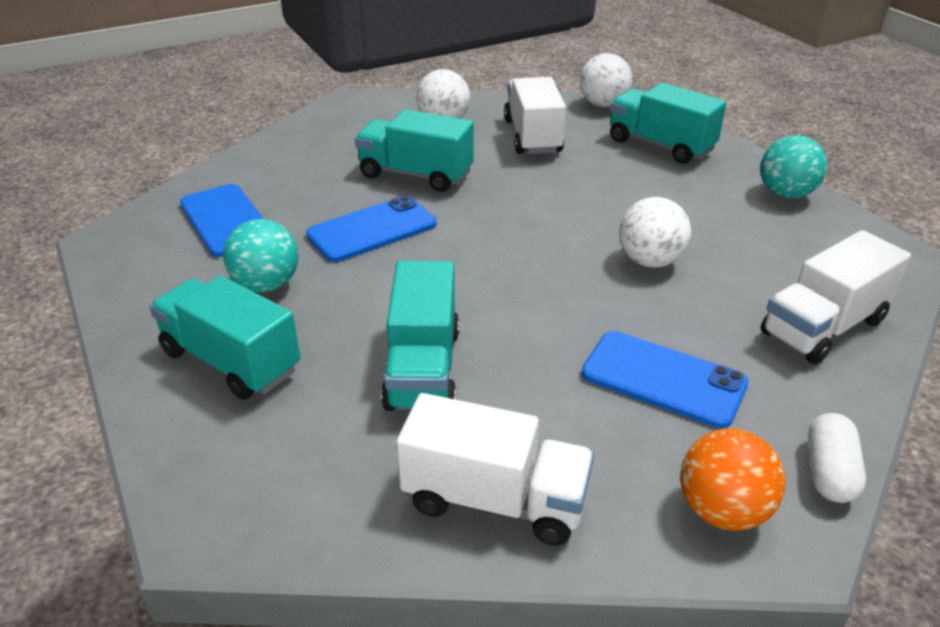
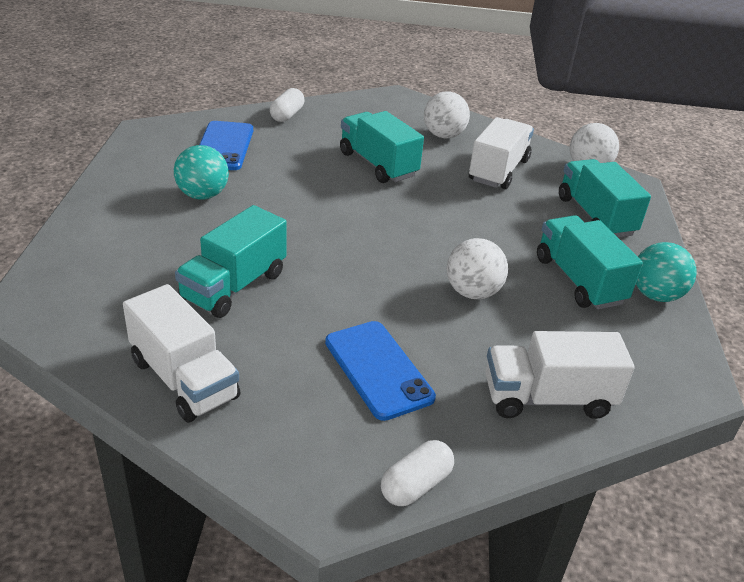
camera: 30 degrees right, 0 degrees up
turquoise truck [150,276,300,400] -> turquoise truck moved to [537,215,643,310]
blue phone [306,195,437,262] -> none
orange ball [680,428,786,531] -> none
none -> white capsule [270,88,304,122]

